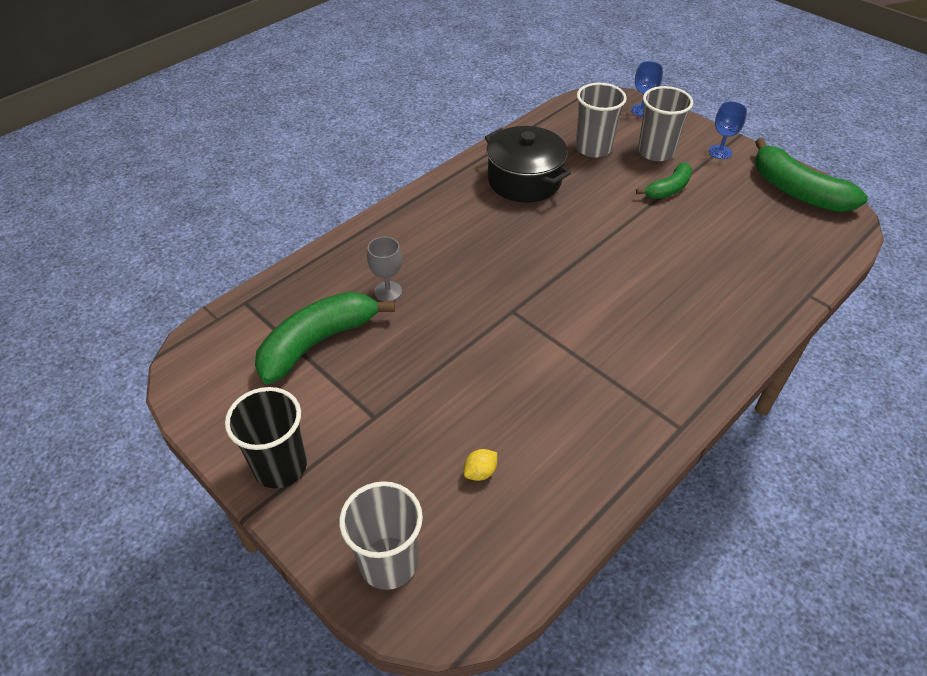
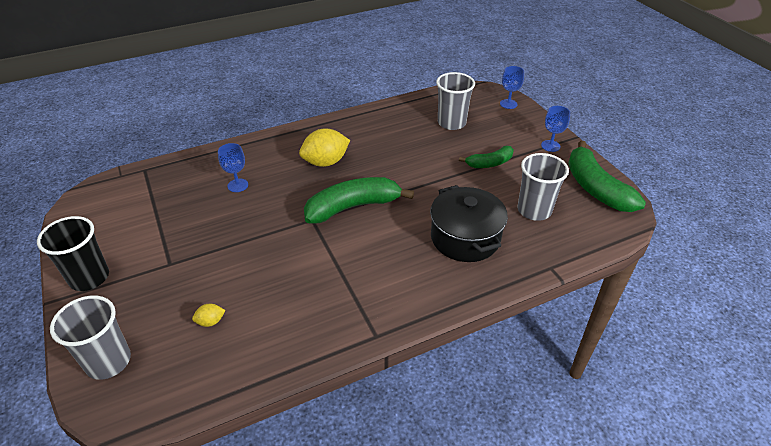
camera: 20 degrees right, 5 degrees down
green banana [255,292,395,384] -> green banana moved to [304,177,414,224]
grey goblet [367,237,402,301] -> blue goblet [218,143,248,192]
black pot [485,126,571,202] -> black pot moved to [430,185,508,262]
grey cup [638,86,693,161] -> grey cup moved to [517,153,569,221]
none -> yellow lemon [299,128,350,167]

